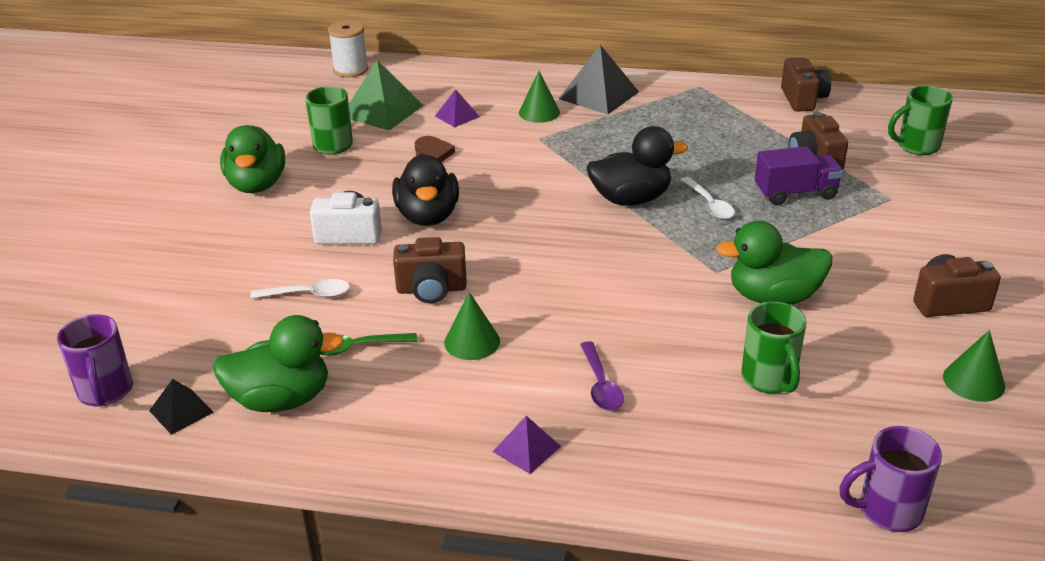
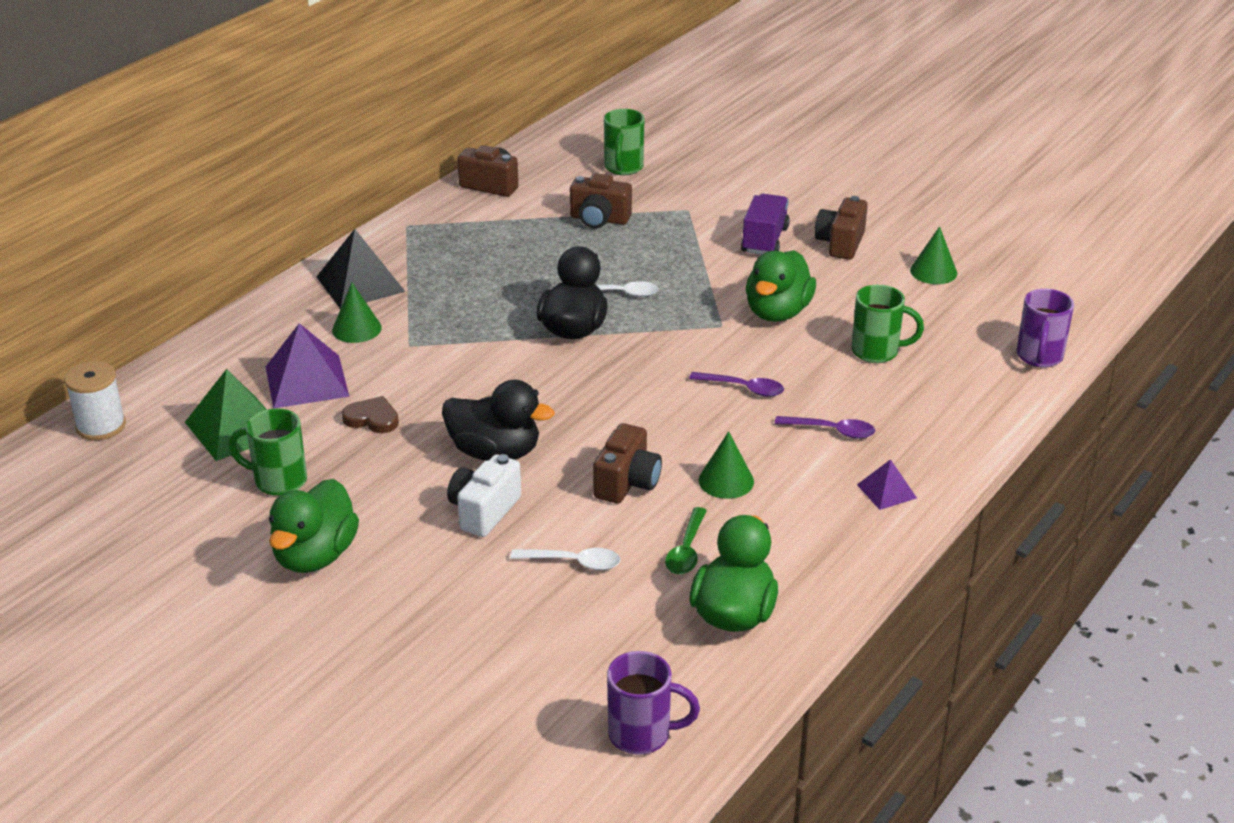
camera: 65 degrees left, 0 degrees up
black pyramid [149,379,214,435] -> none
green duck [220,125,285,193] -> green duck turned 90 degrees clockwise [269,479,359,573]
white spoon [250,279,350,299] -> white spoon turned 75 degrees clockwise [510,548,621,570]
purple pyramid [435,89,480,127] -> purple pyramid [265,323,349,409], size x1.86
purple truck [754,146,843,205] -> purple truck moved to [741,194,790,255]
none -> purple spoon [689,372,784,397]

